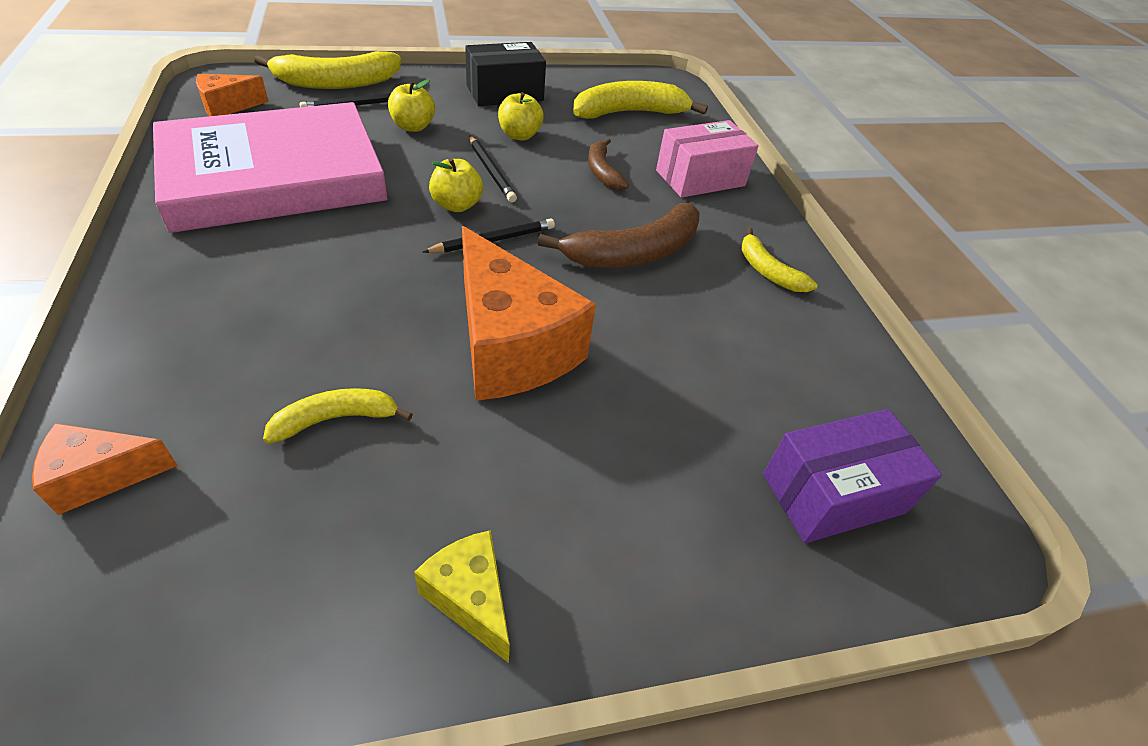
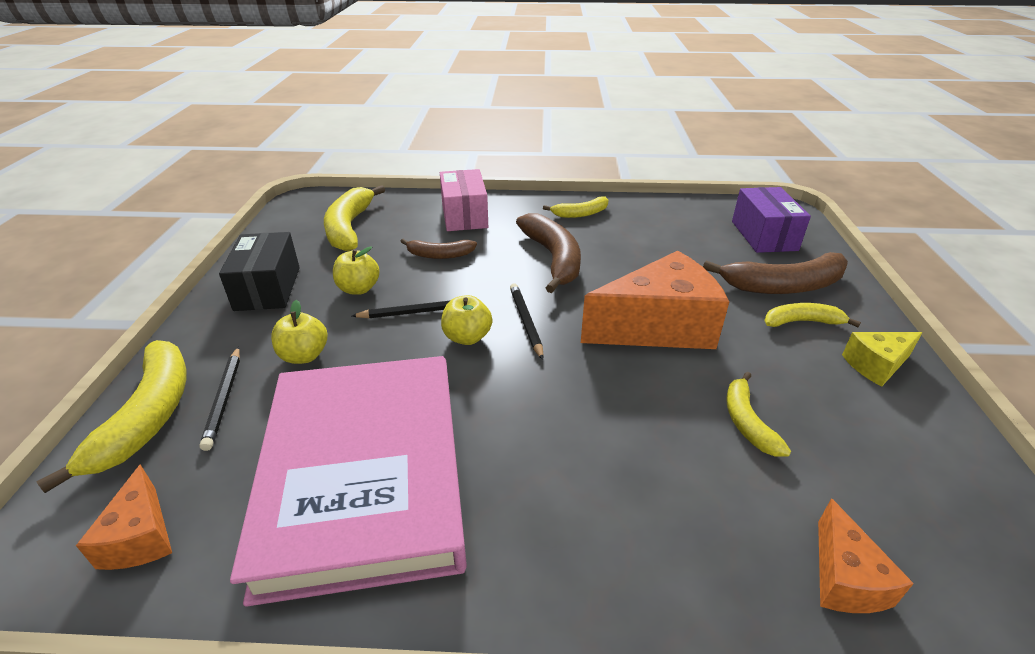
camera: 70 degrees left, 10 degrees down
none -> brown banana [703,252,848,294]
none -> yellow banana [764,303,861,327]

